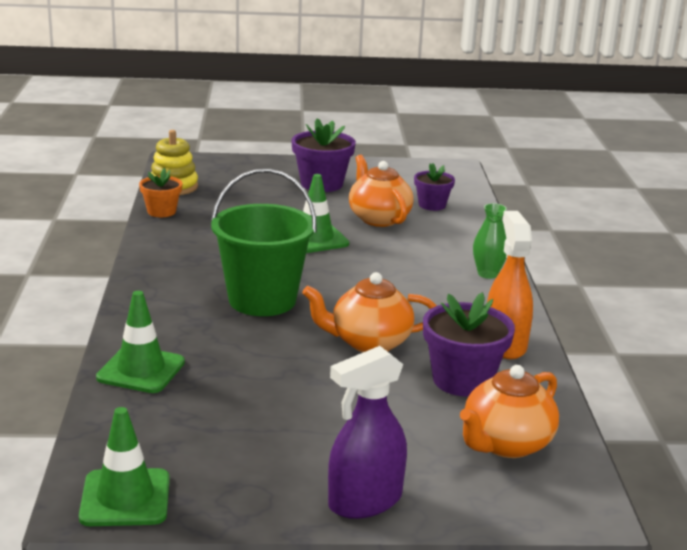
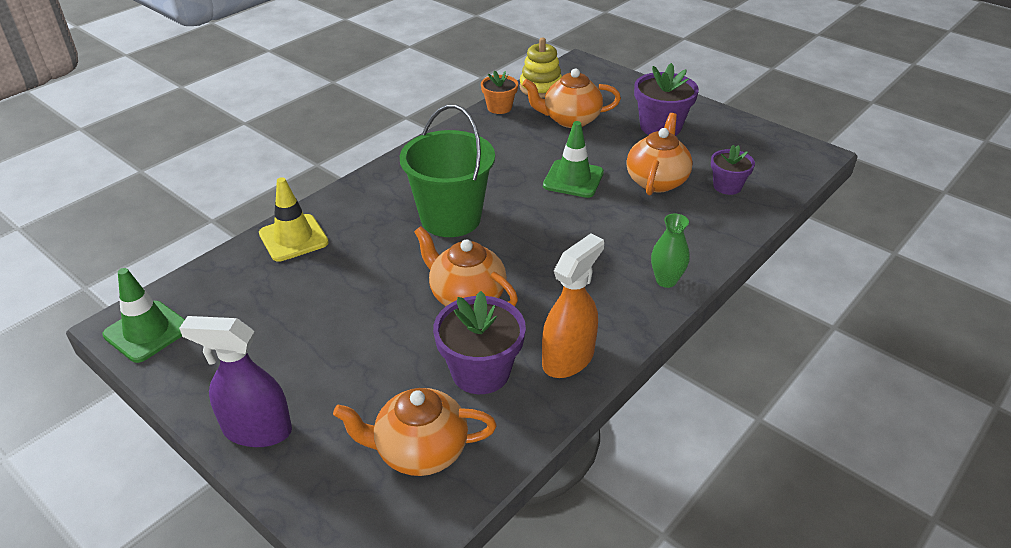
camera: 45 degrees right, 15 degrees up
green traffic cone [96,291,185,393] -> yellow traffic cone [259,177,329,262]
none -> orange teapot [522,69,621,128]

